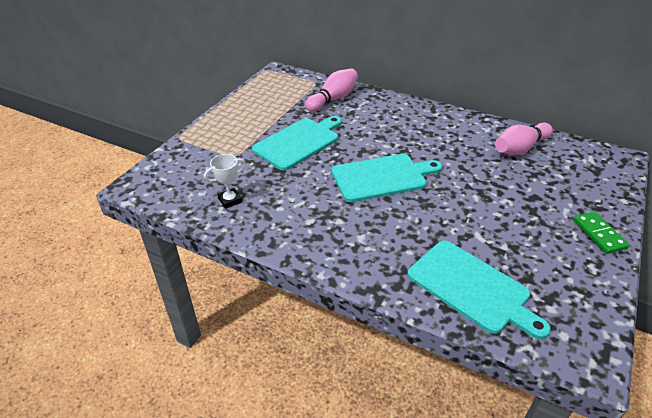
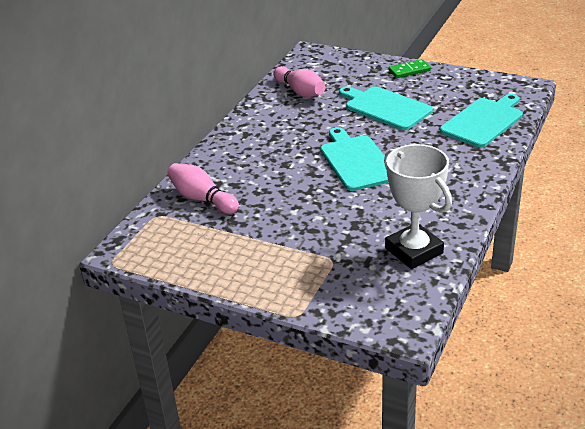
camera: 90 degrees left, 5 degrees down
white trophy [204,154,246,209] -> white trophy [384,144,452,269], size x2.07
turquoise cutting board [252,116,342,171] -> turquoise cutting board moved to [339,86,433,130]

